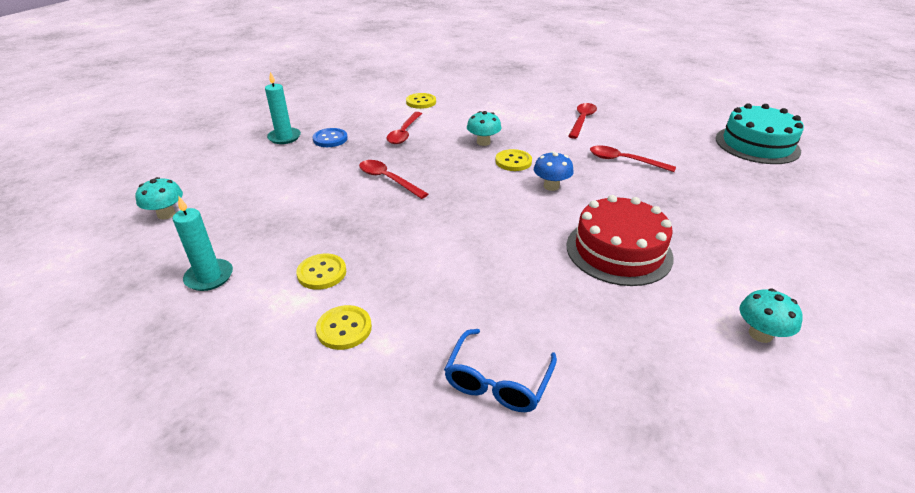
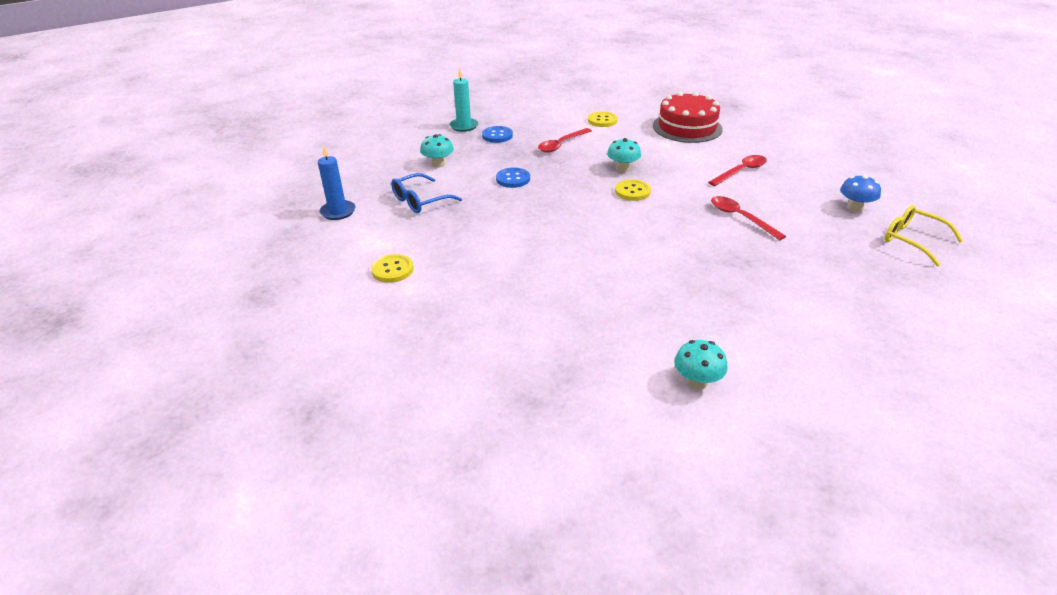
camera: 30 degrees right, 0 degrees up
turquoise mushroom [136,177,183,220] -> turquoise mushroom moved to [420,134,454,168]
turquoise candle [173,197,233,291] -> blue candle [318,146,355,220]
yellow button [296,254,346,290] -> none
red spoon [359,160,428,199] -> blue button [496,168,530,188]
blue glasses [444,329,557,412] -> blue glasses moved to [391,173,462,213]
blue mushroom [534,151,574,191] -> blue mushroom moved to [840,175,881,212]
red cake [566,195,674,286] -> red cake moved to [653,92,723,143]
turquoise cake [716,103,804,164] -> yellow glasses [885,205,963,267]

